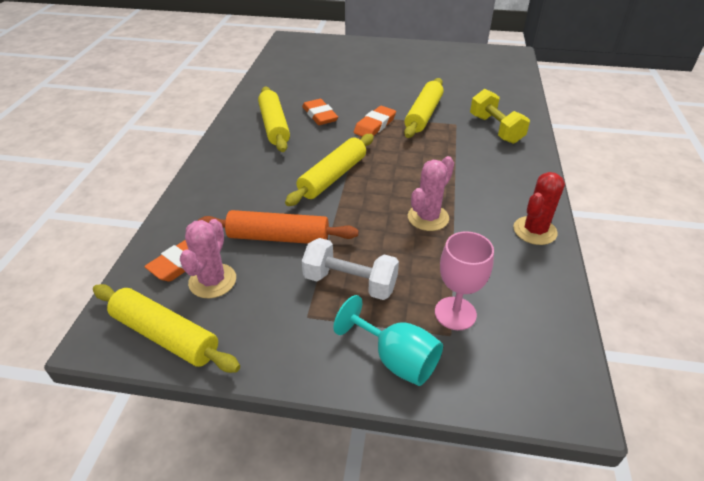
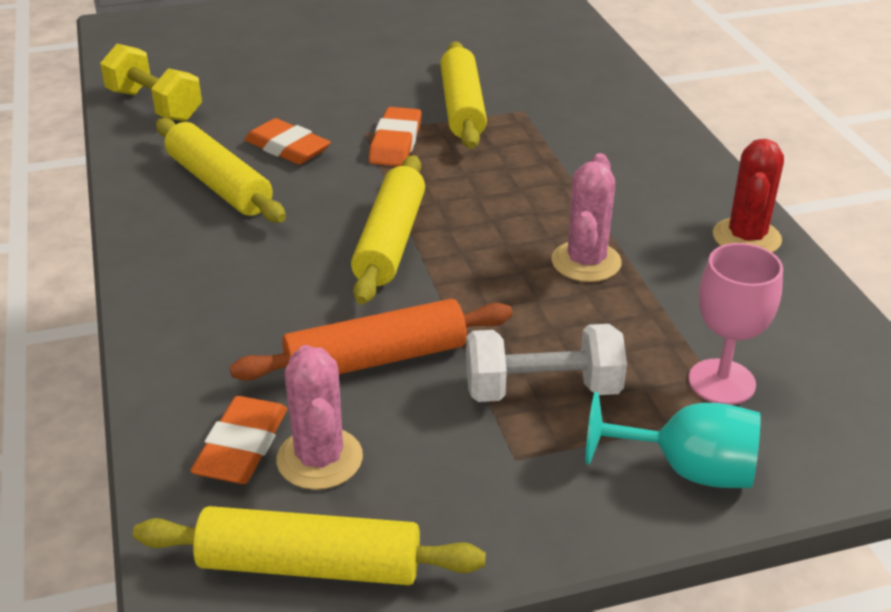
camera: 25 degrees left, 5 degrees down
yellow dumbbell [470,89,530,144] -> yellow dumbbell moved to [100,44,202,122]

